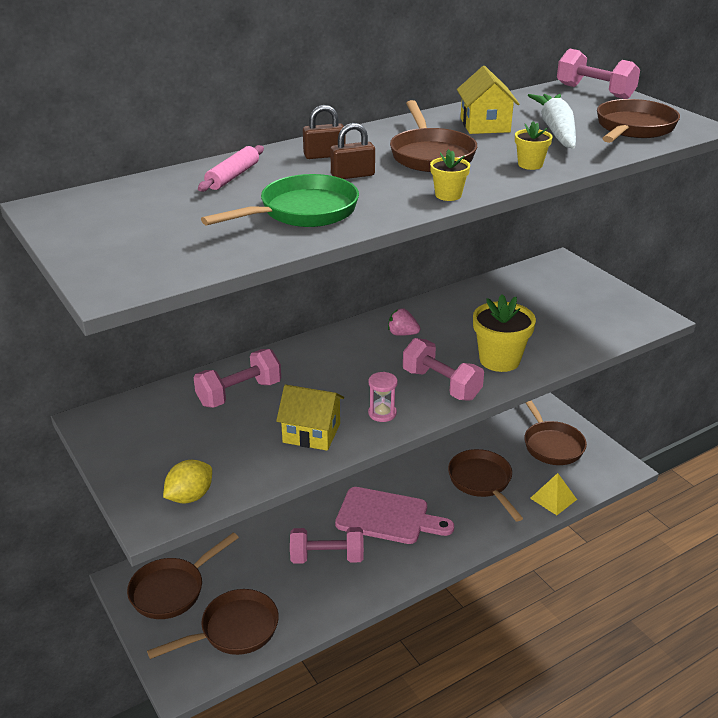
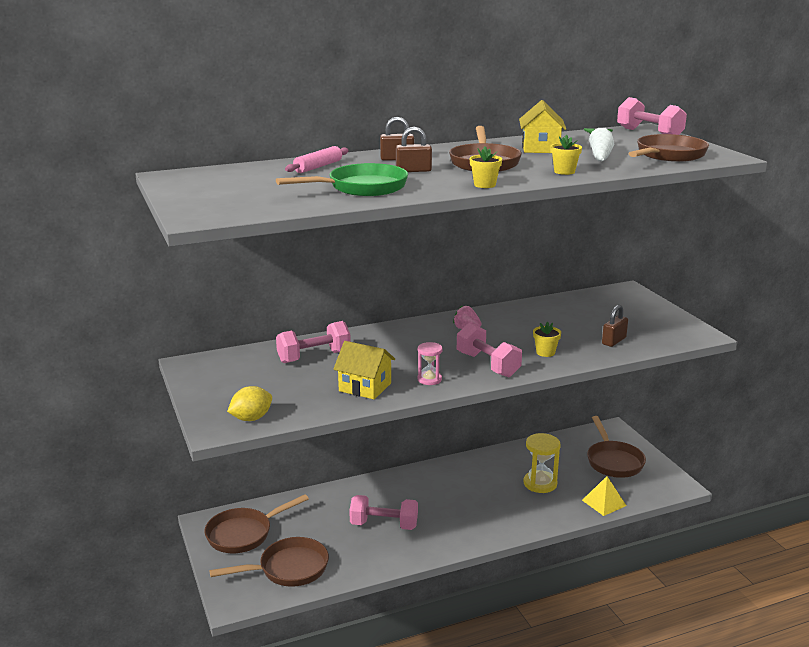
camera: 10 degrees right, 10 degrees down
pink cutting board [335,487,454,544] -> none
brown pan [448,449,523,522] -> yellow hourglass [524,433,561,493]
yellow flower pot [473,294,536,372] -> yellow flower pot [533,322,561,357], size x0.52
none -> brown padlock [602,305,628,347]

